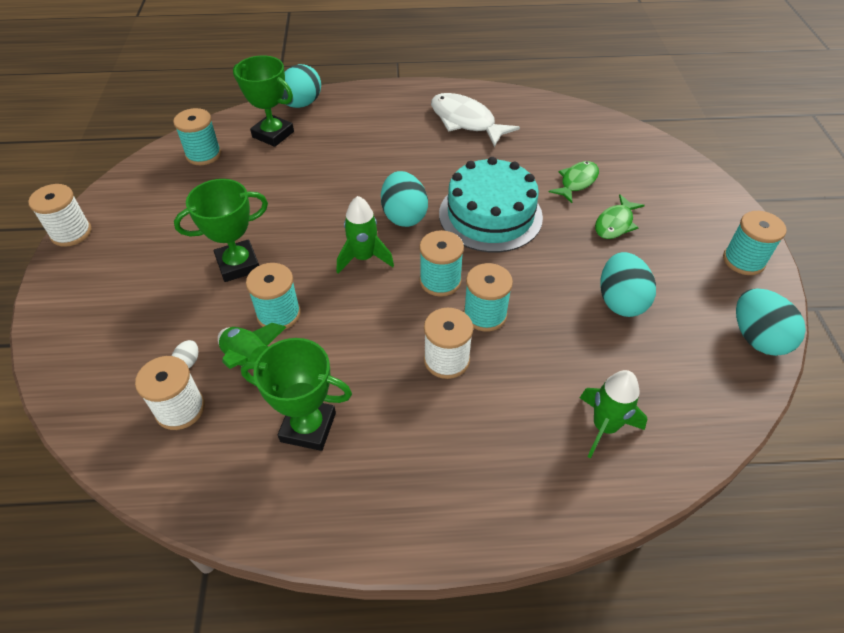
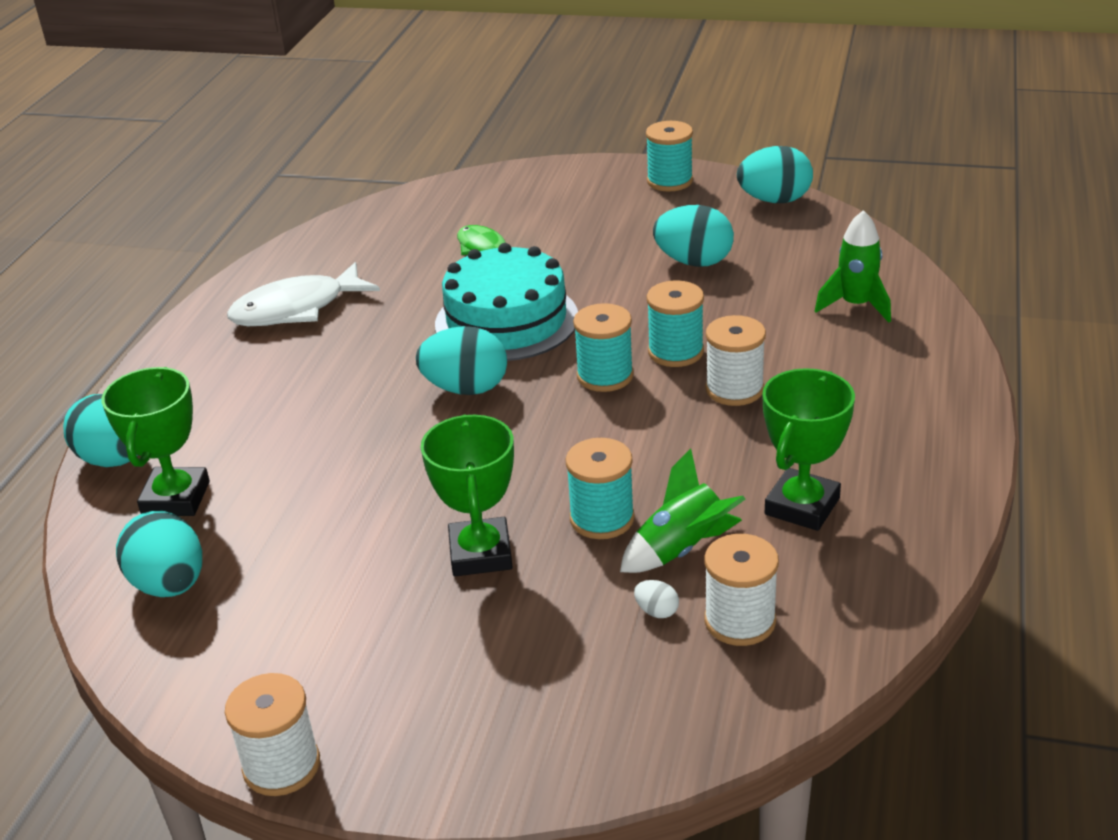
camera: 70 degrees left, 15 degrees down
turquoise spool [173,108,221,165] -> turquoise egg [116,511,202,597]
green trophy [233,56,294,147] -> green trophy turned 45 degrees counterclockwise [101,367,210,516]
green rocket [337,196,394,274] -> none
green fish [595,194,645,239] -> none

